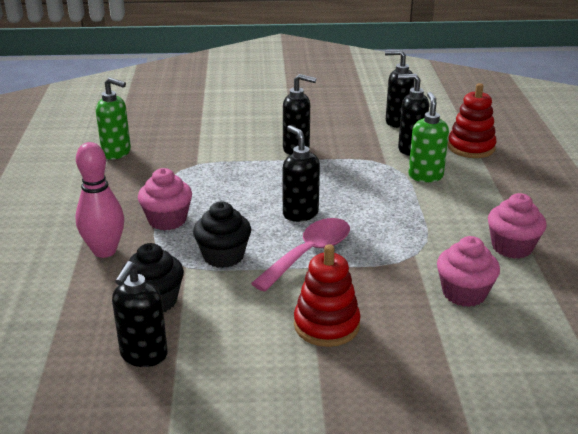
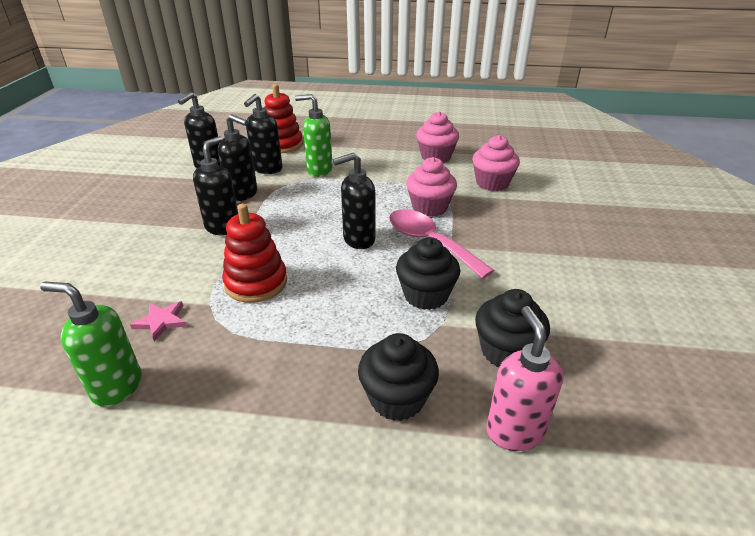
camera: 80 degrees left, 5 degrees up
pink bowling pin [75,142,124,258] -> black cupcake [358,333,439,421]
green soap dispenser [96,77,131,159] -> green soap dispenser turned 105 degrees counterclockwise [40,282,142,407]
black soap dispenser [112,261,168,367] -> black soap dispenser moved to [218,114,257,202]
pink cupcake [138,168,192,230] -> pink cupcake moved to [406,157,457,217]
red stacking toy [294,244,361,347] -> red stacking toy moved to [222,204,287,303]
none -> pink star [130,301,187,342]
none -> pink soap dispenser [486,306,564,451]

